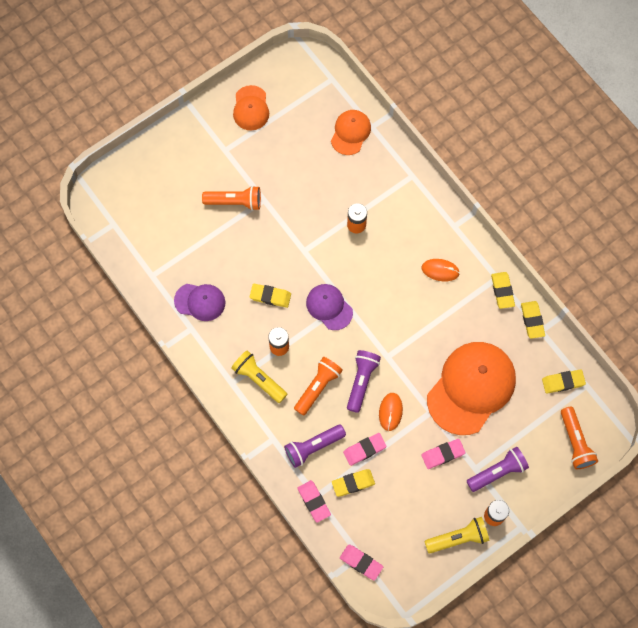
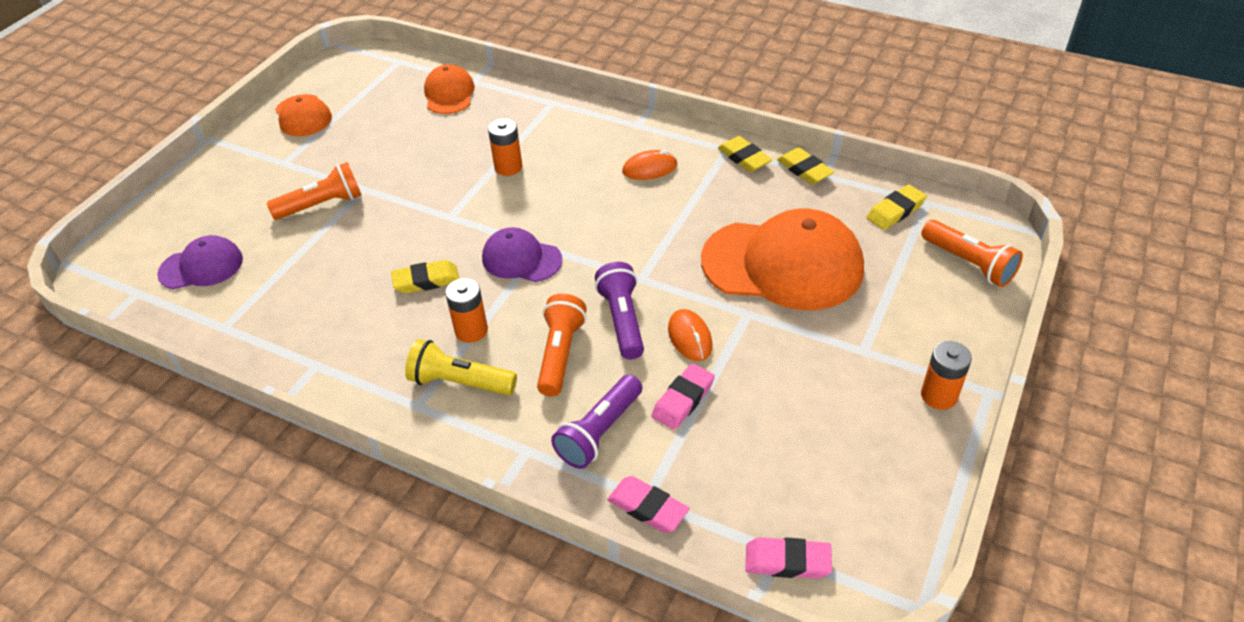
camera: 25 degrees left, 25 degrees down
purple cap [174,284,225,321] -> purple cap moved to [157,235,243,290]
yellow eraser [332,469,375,497] -> none
pink eraser [422,439,465,469] -> none
yellow flashlight [424,517,489,553] -> none
orange cap [427,342,516,435] -> orange cap turned 90 degrees clockwise [701,209,864,310]
purple flashlight [467,447,529,492] -> none

